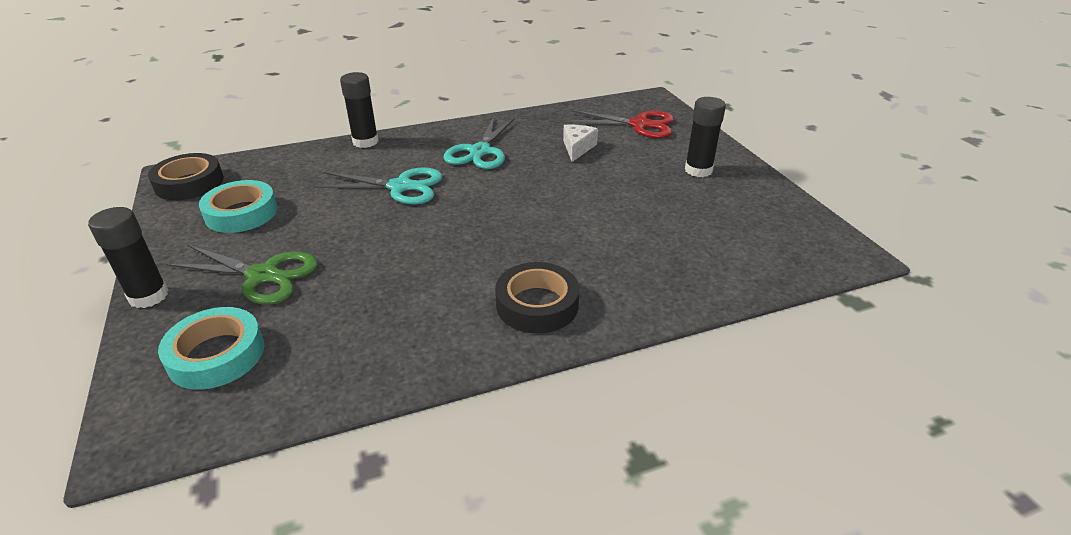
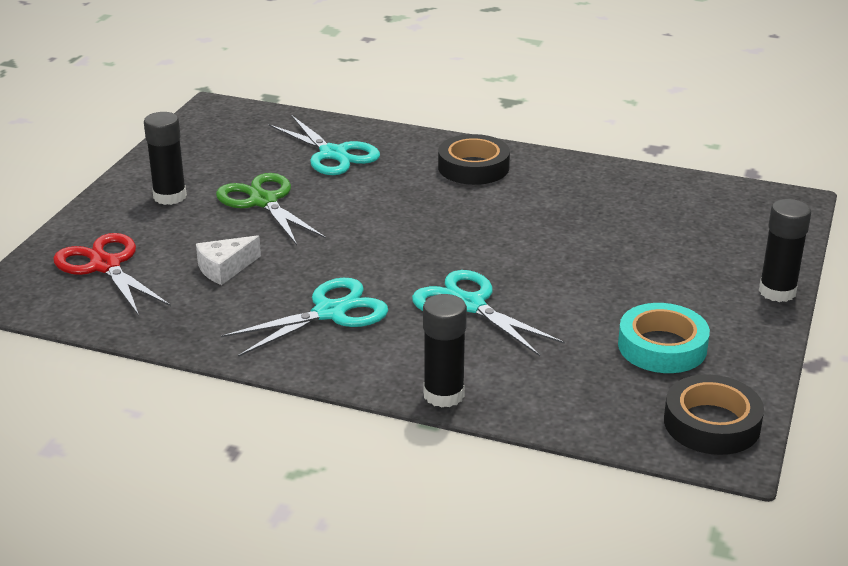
camera: 140 degrees left, 5 degrees down
turquoise tape [158,307,264,390] -> none
green scissors [166,245,318,305] -> green scissors moved to [216,173,326,245]
none -> turquoise scissors [269,115,380,175]

